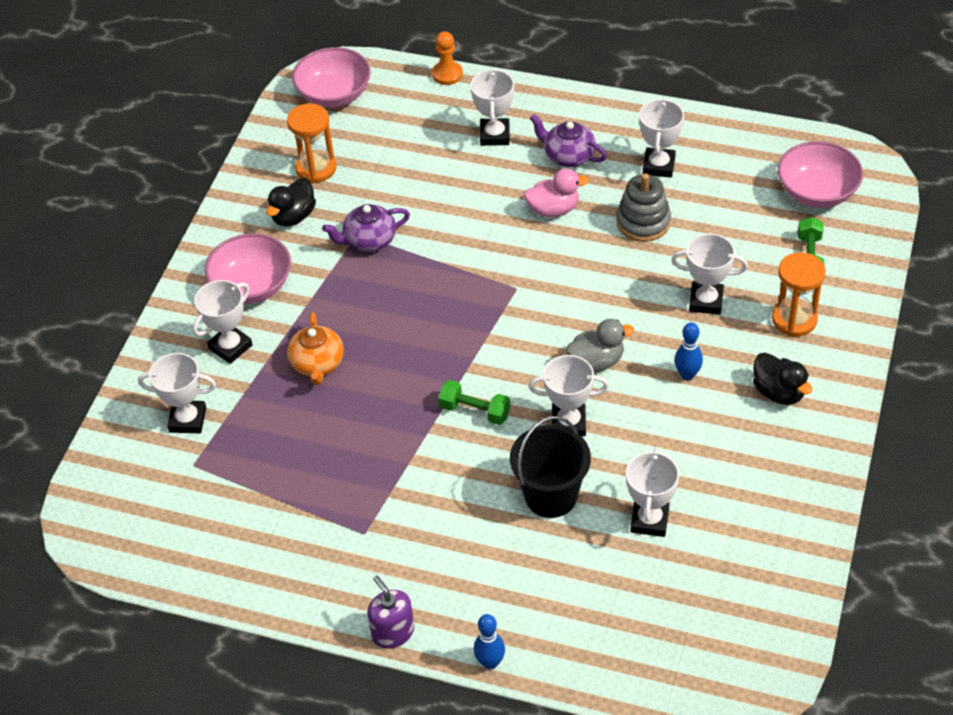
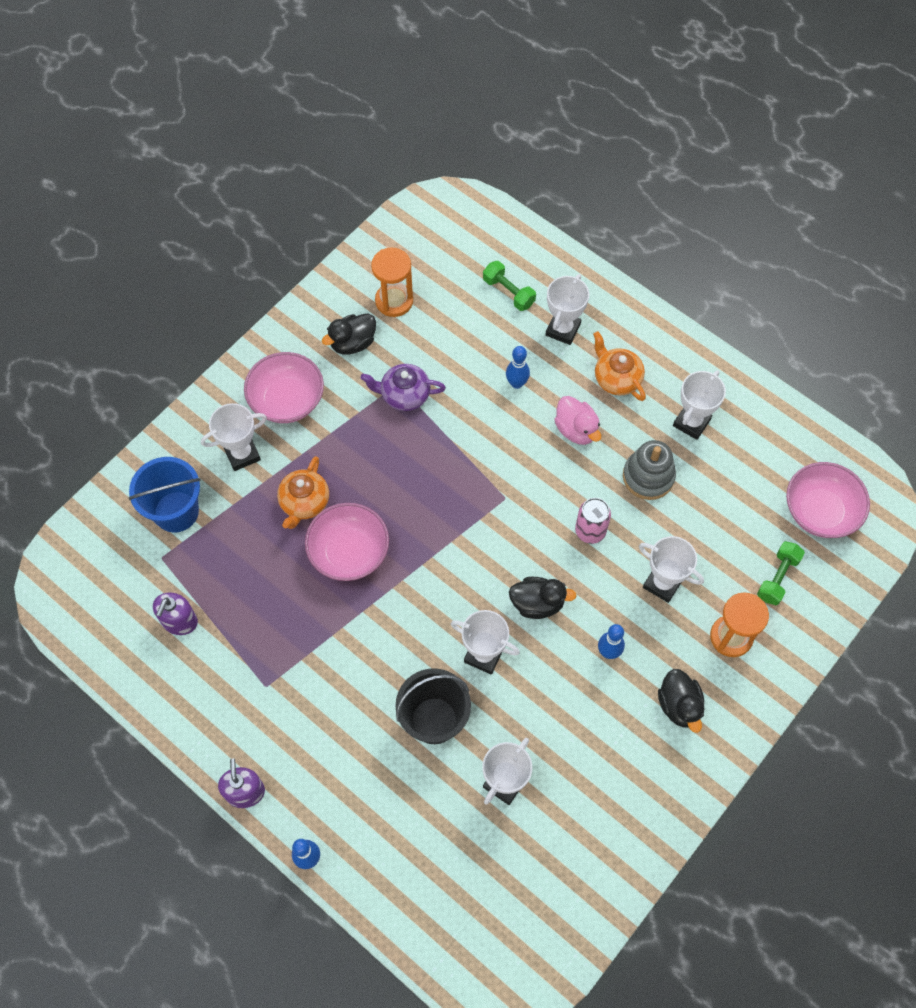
camera: 20 degrees right, 15 degrees up
white trophy [138,353,216,433] -> blue bucket [129,457,201,532]
pink bowl [292,47,371,108] -> pink bowl moved to [305,503,389,581]
orange pawn [432,31,463,85] -> none
green dumbbell [438,380,510,425] -> green dumbbell moved to [483,261,536,311]
pink duck [524,168,589,217] -> pink duck turned 45 degrees clockwise [554,396,601,445]
purple teapot [530,114,607,167] -> orange teapot [593,331,646,401]
grey duck [566,319,634,372] -> black duck [509,577,577,619]
none -> purple soap dispenser [153,592,198,635]
none -> blue bowling pin [506,346,530,389]
none -> pink can [575,498,611,544]

